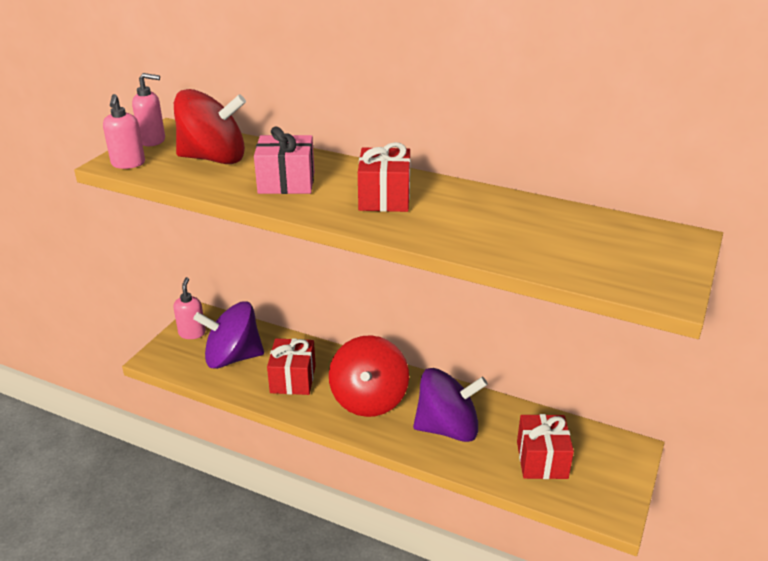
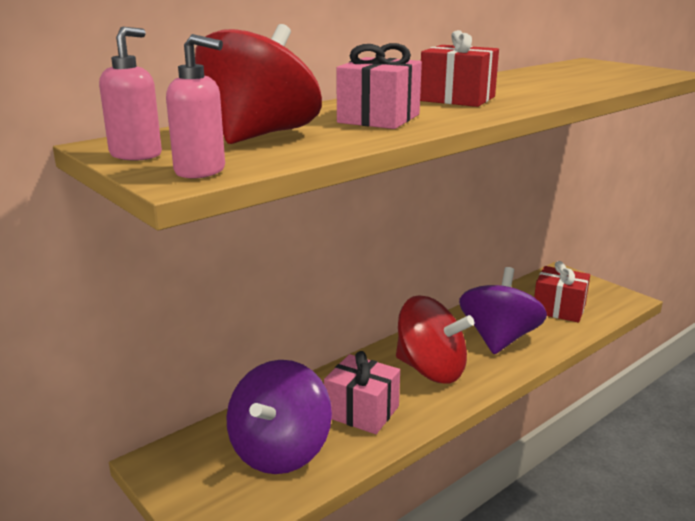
camera: 65 degrees left, 10 degrees down
pink soap dispenser [174,277,206,339] -> none
red gift [267,338,316,395] -> pink gift [324,351,400,434]

